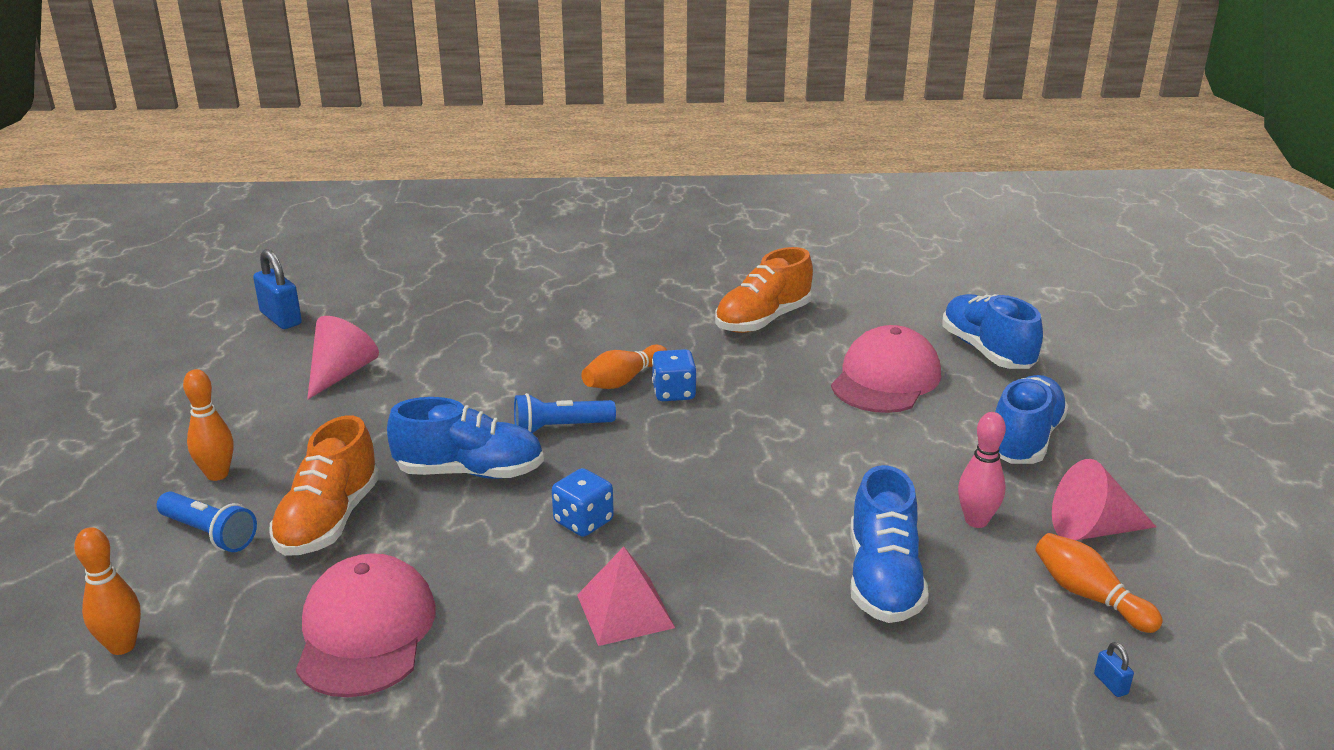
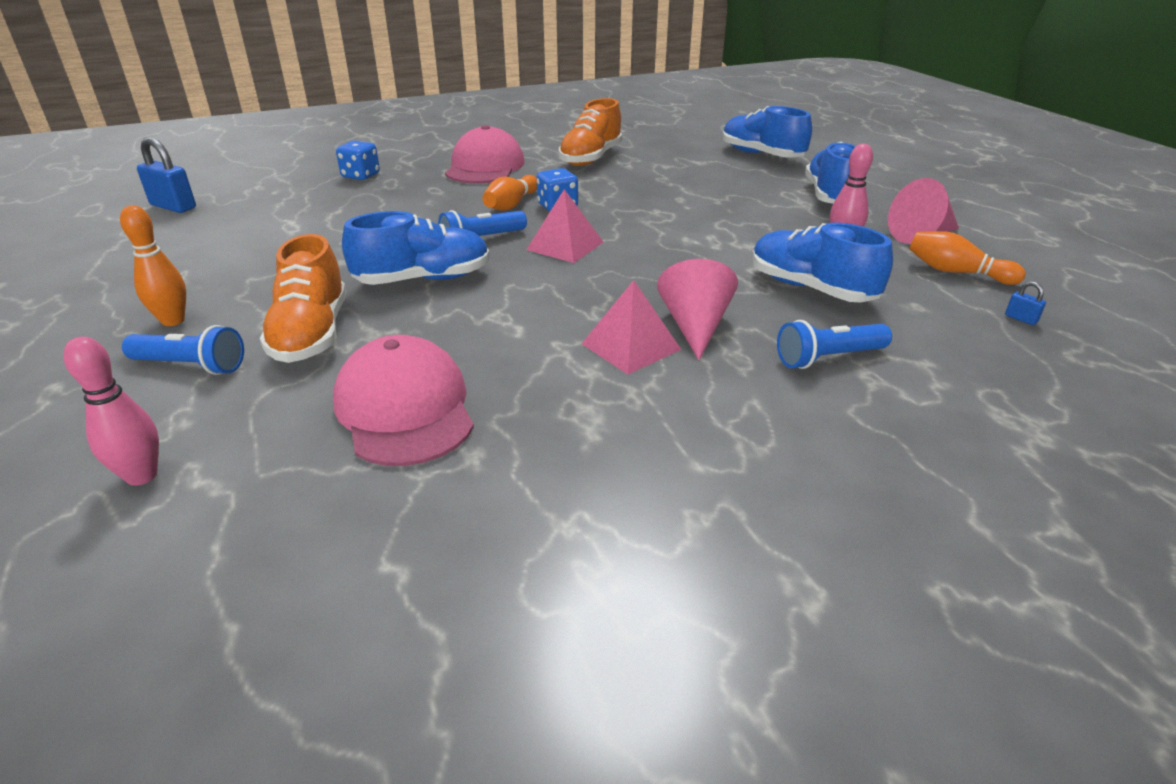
camera: 20 degrees left, 5 degrees up
orange bowling pin [74,527,141,655] -> pink bowling pin [63,336,159,486]
pink cone [307,316,379,400] -> pink cone moved to [657,259,738,360]
blue dice [552,468,614,537] -> blue dice moved to [336,141,380,180]
pink cap [831,325,941,413] -> pink cap moved to [445,125,525,184]
blue shoe [850,465,929,623] -> blue shoe turned 150 degrees clockwise [753,223,893,303]
none -> pink pyramid [526,189,604,263]
none -> blue flashlight [777,320,892,369]

